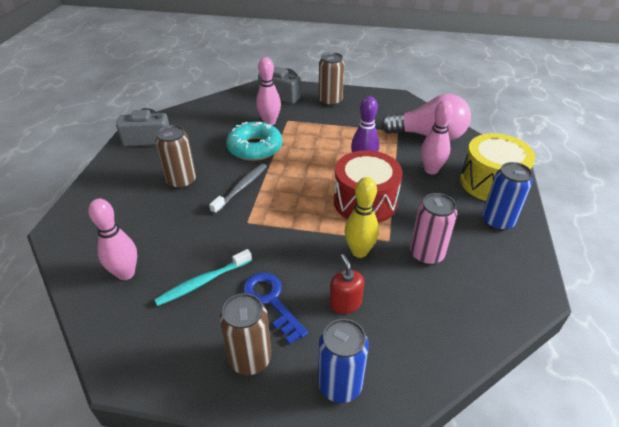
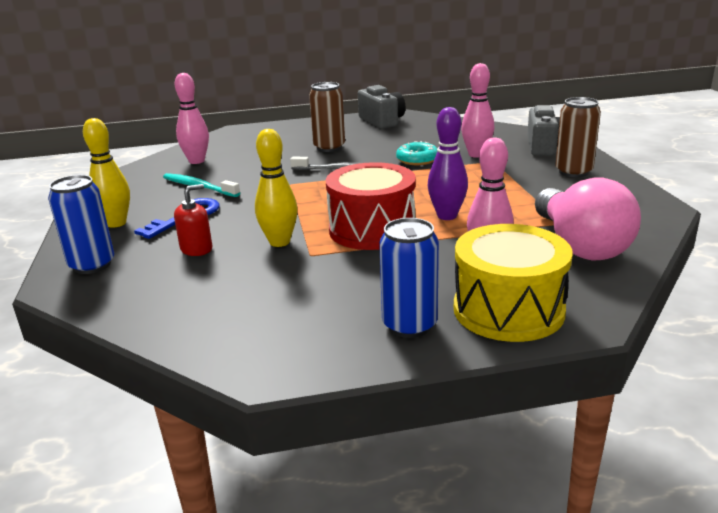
camera: 70 degrees right, 15 degrees down
brown can [220,293,271,375] -> yellow bowling pin [83,118,130,228]
turquoise donut [226,122,282,161] -> turquoise donut [396,141,437,165], size x0.62
pink can [410,193,457,265] -> none

